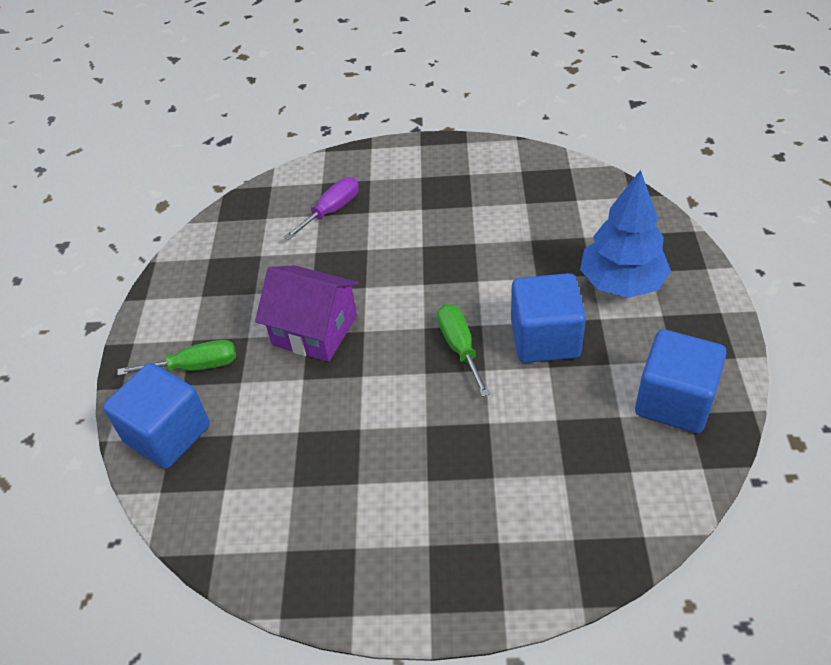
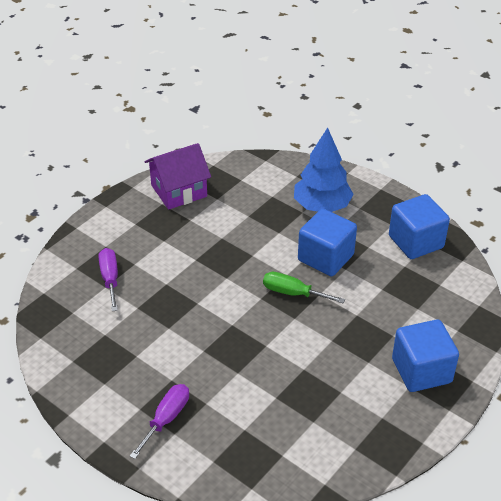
camera: 55 degrees left, 5 degrees down
blue cube [103,363,210,469] -> blue cube moved to [392,319,459,392]
green screwdriver [117,340,236,376] -> purple screwdriver [129,384,189,459]
purple house [255,265,359,362] -> purple house moved to [145,143,211,210]

